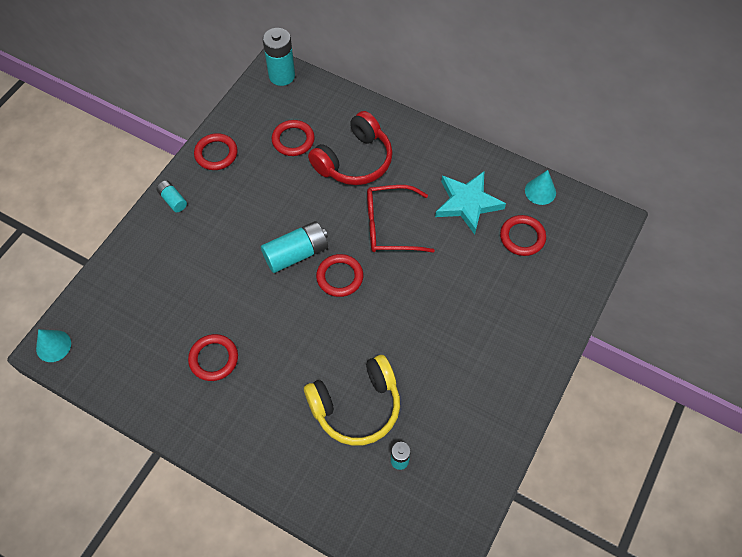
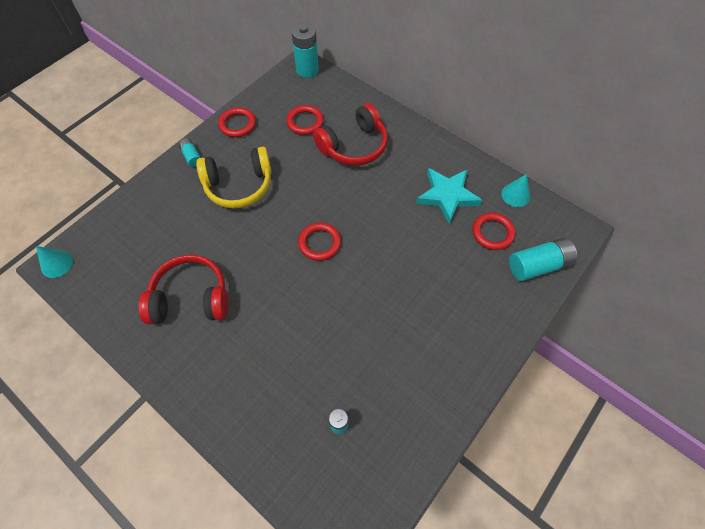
camera: 10 degrees right, 0 degrees up
red ring [188,334,238,381] -> red headphones [139,255,229,324]
turquoise battery [261,221,328,273] -> turquoise battery moved to [509,238,577,281]
yellow headphones [304,355,400,446] -> yellow headphones moved to [196,147,272,208]
red glasses [367,185,435,253] -> none

